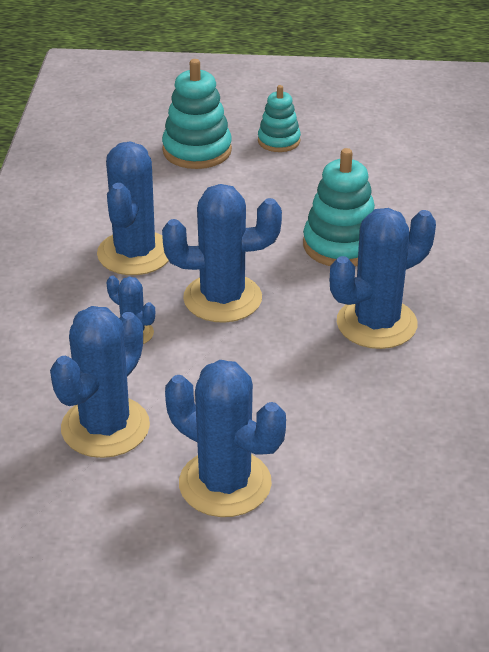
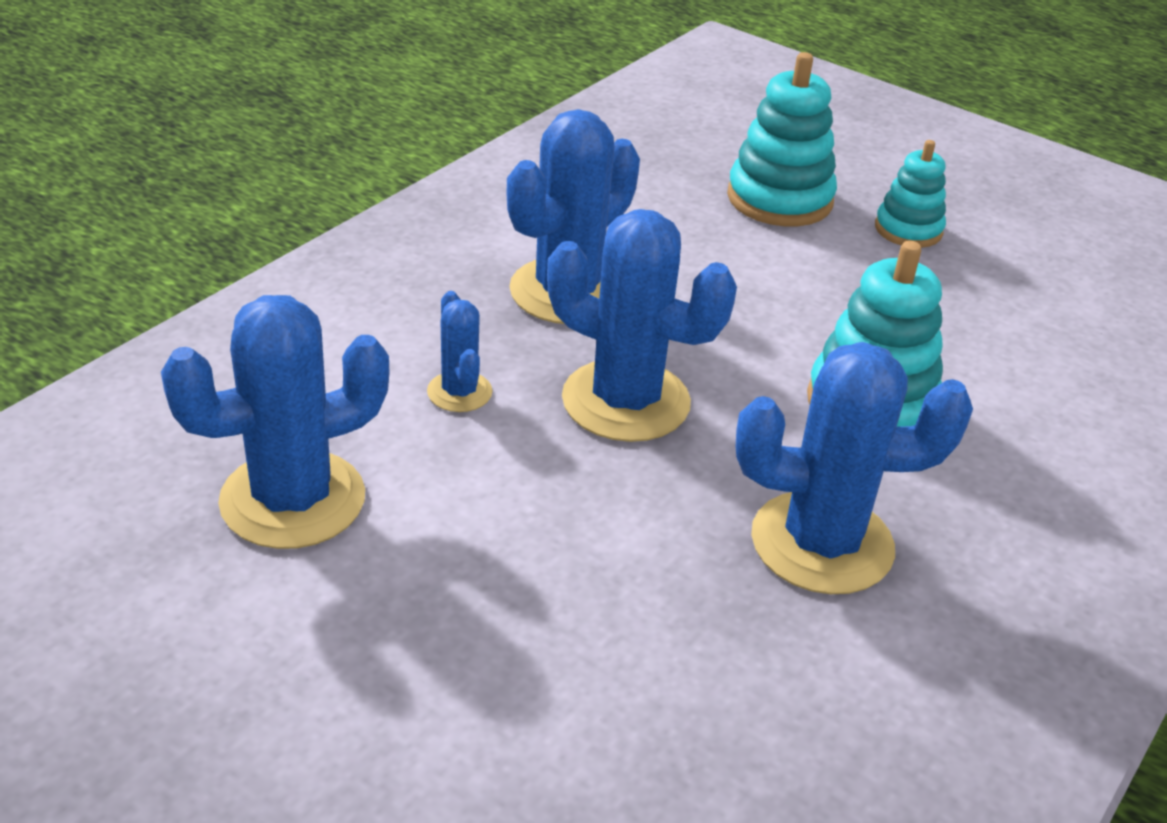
camera: 30 degrees right, 0 degrees up
blue cactus [165,360,286,517] -> none

